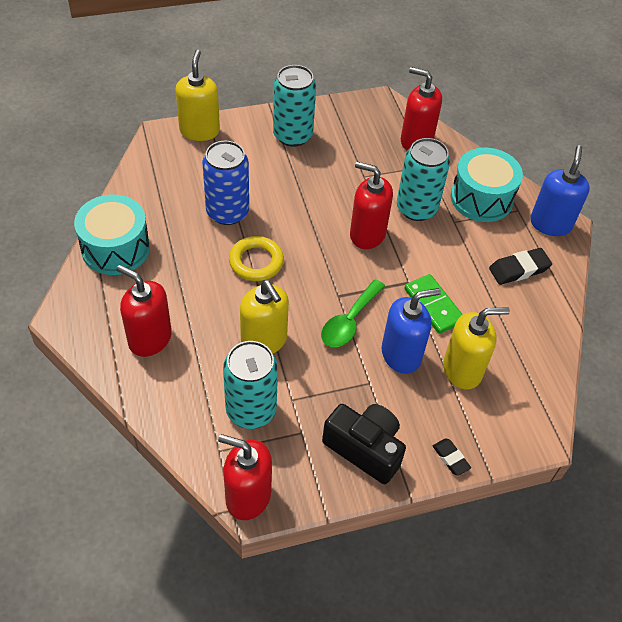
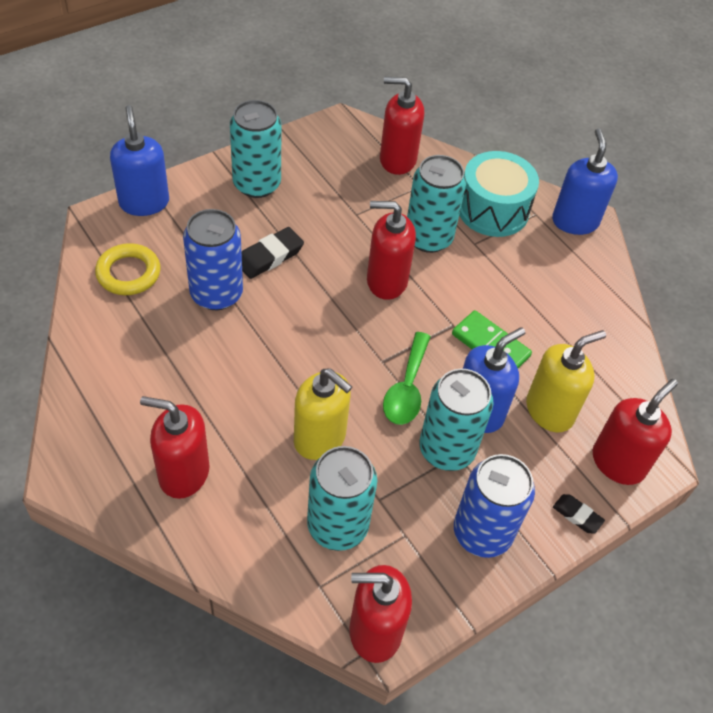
camera: 20 degrees left, 0 degrees up
turquoise drum [74,194,150,275] -> none
yellow soap dispenser [176,50,220,141] -> blue soap dispenser [110,105,169,216]
yellow ring [229,236,284,281] -> yellow ring moved to [95,243,161,295]
black camera [322,404,406,484] -> blue can [454,454,535,558]
black eraser [489,248,552,285] -> black eraser moved to [242,227,304,279]
none -> turquoise can [419,369,494,471]
none -> red soap dispenser [593,379,678,485]

